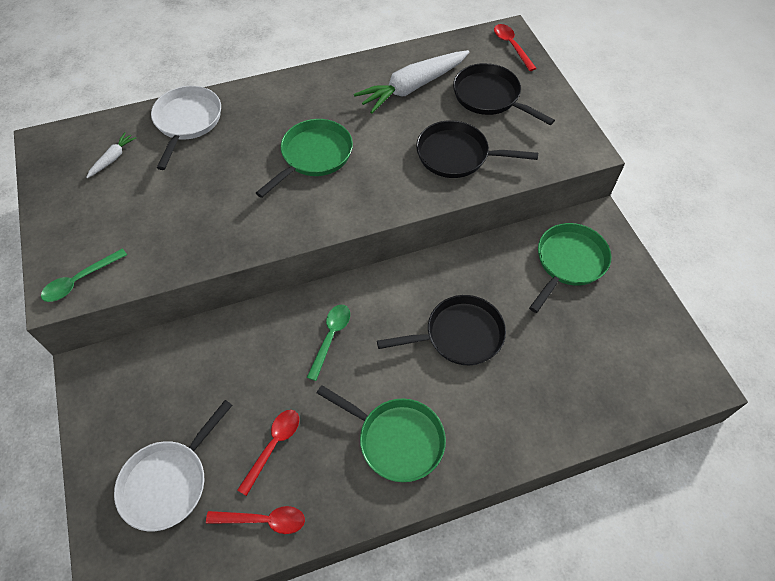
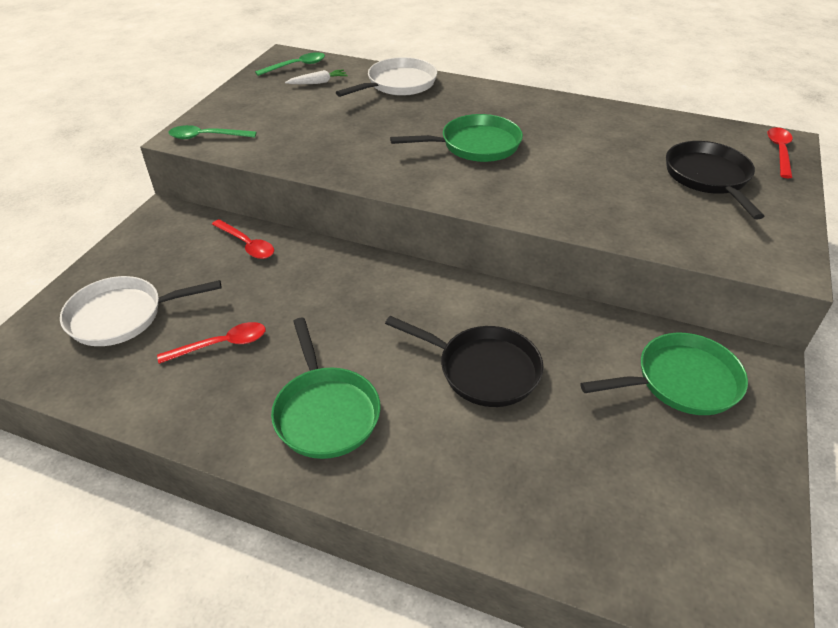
camera: 40 degrees right, 15 degrees down
red spoon [206,506,305,534] -> red spoon moved to [212,219,274,259]
green spoon [307,305,350,381] -> green spoon moved to [255,52,325,76]
white carrot [354,50,469,114] -> none
black pan [416,120,538,178] -> none

